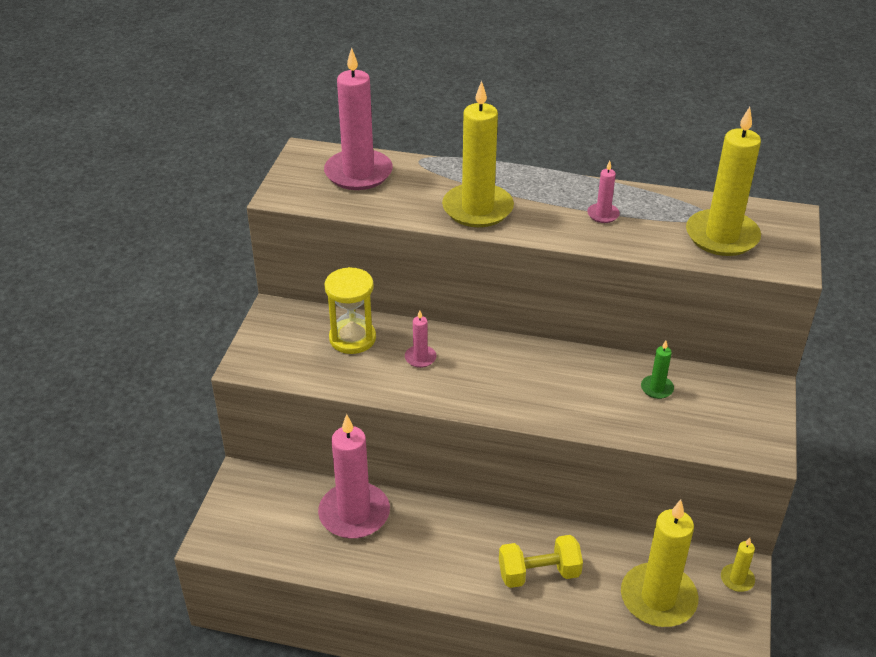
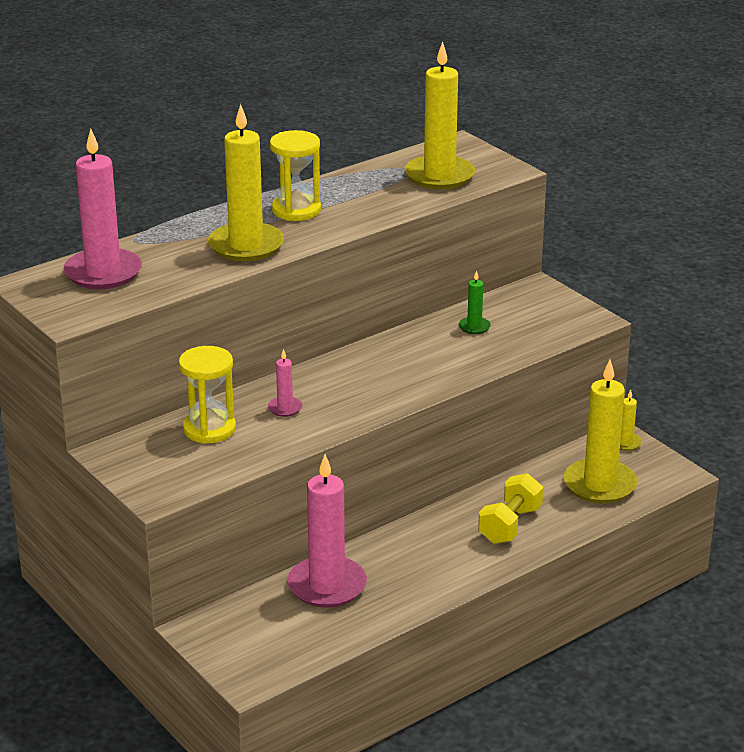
camera: 50 degrees left, 10 degrees down
pink candle [587,161,620,223] -> none
none -> yellow hourglass [270,130,321,221]

